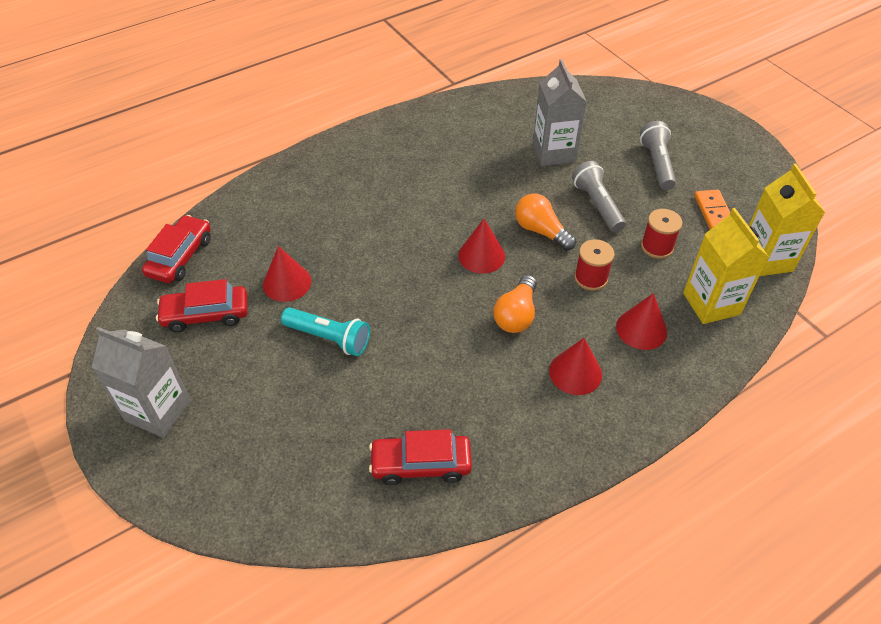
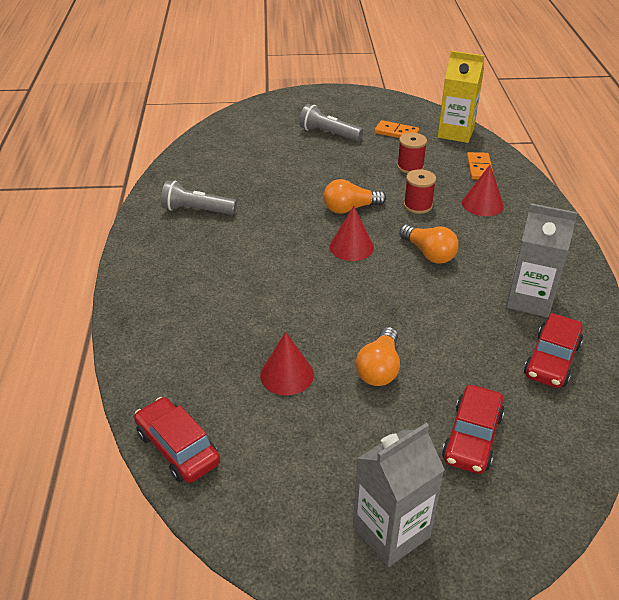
camera: 60 degrees left, 10 degrees down
red car [156,279,248,332] -> red car moved to [442,385,505,474]
turquoise flashlight [281,308,370,356] -> orange light bulb [356,327,400,386]
grey carton [533,59,587,166] -> grey carton moved to [506,203,578,317]
red cone [549,338,602,395] -> none
grey flashlight [572,161,626,232] -> grey flashlight moved to [161,180,237,215]
yellow carton [683,208,769,324] -> orange domino [467,152,493,180]

